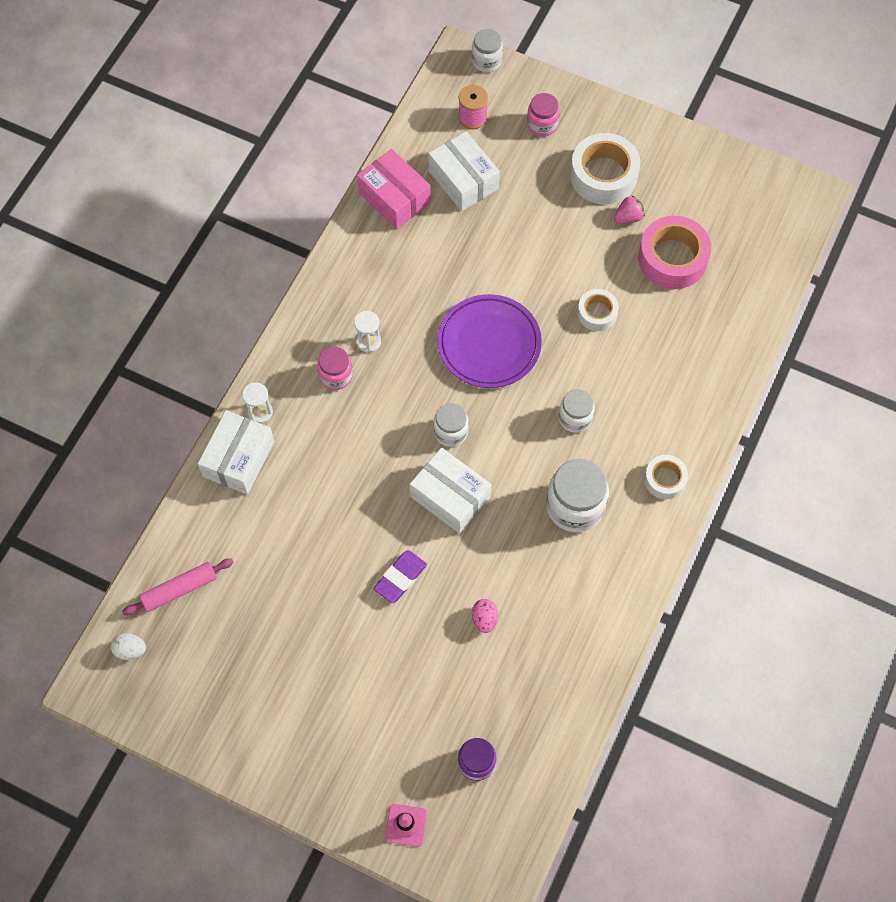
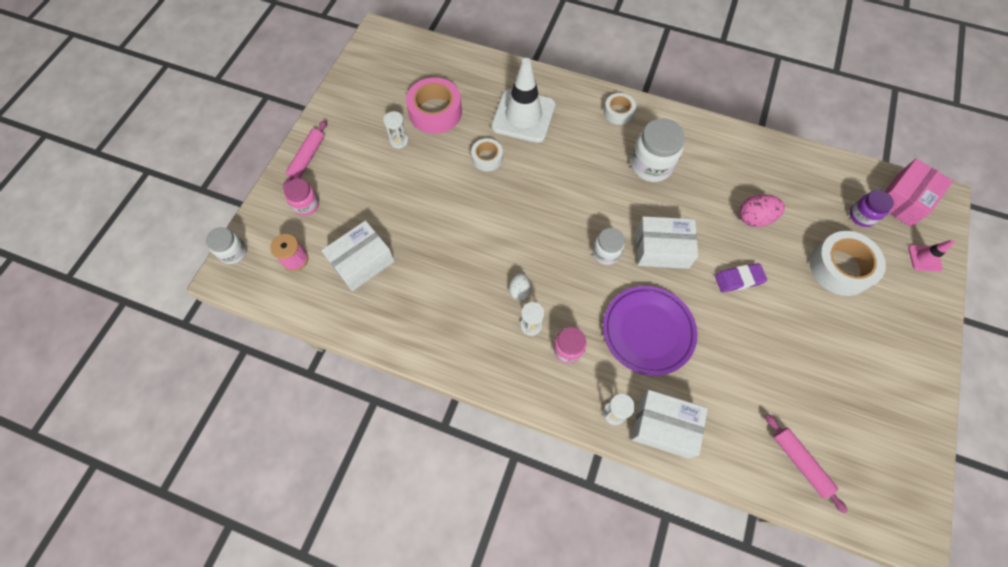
camera: 95 degrees left, 0 degrees up
white egg [111,633,146,660] -> white egg moved to [509,273,530,301]
pink box [357,149,431,229] -> pink box moved to [885,159,953,227]
purple eraser [373,550,427,603] -> purple eraser turned 45 degrees counterclockwise [715,263,767,292]
white box [410,448,491,534] -> white box turned 60 degrees clockwise [636,216,698,269]
purple plate [437,294,542,388] -> purple plate moved to [603,286,697,376]
pink egg [472,599,498,633] -> pink egg [739,194,785,227], size x1.58
white jar [559,389,595,433] -> none
white tape [570,133,640,204] -> white tape moved to [810,231,886,296]
pink strawberry [614,195,645,224] -> white hourglass [383,111,409,149]
none -> pink rolling pin [283,120,327,190]
none -> white traffic cone [491,58,556,143]

